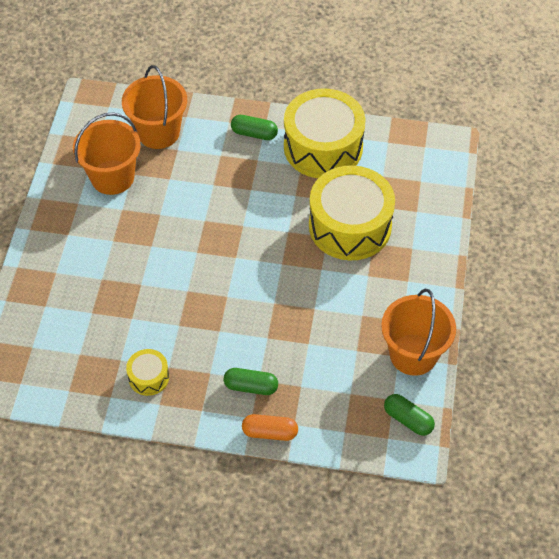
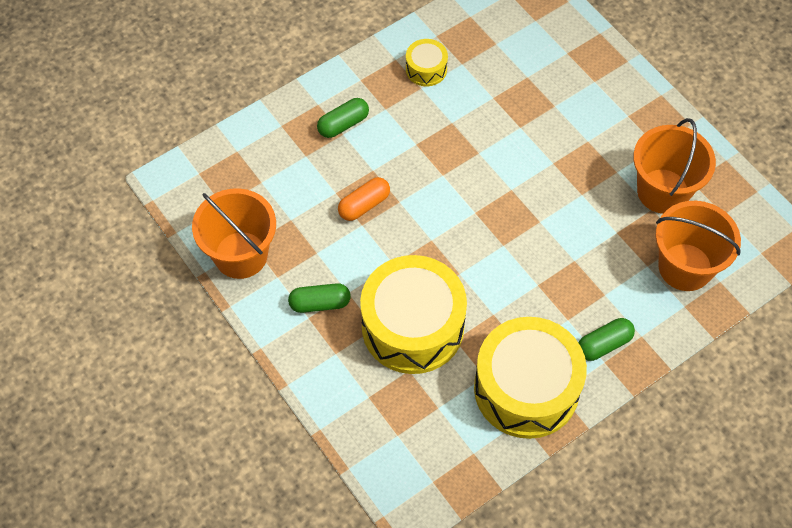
camera: 135 degrees right, 5 degrees up
orange capsule [242,414,298,441] -> orange capsule moved to [338,177,390,221]
green capsule [384,394,435,436] -> green capsule moved to [288,283,351,313]

